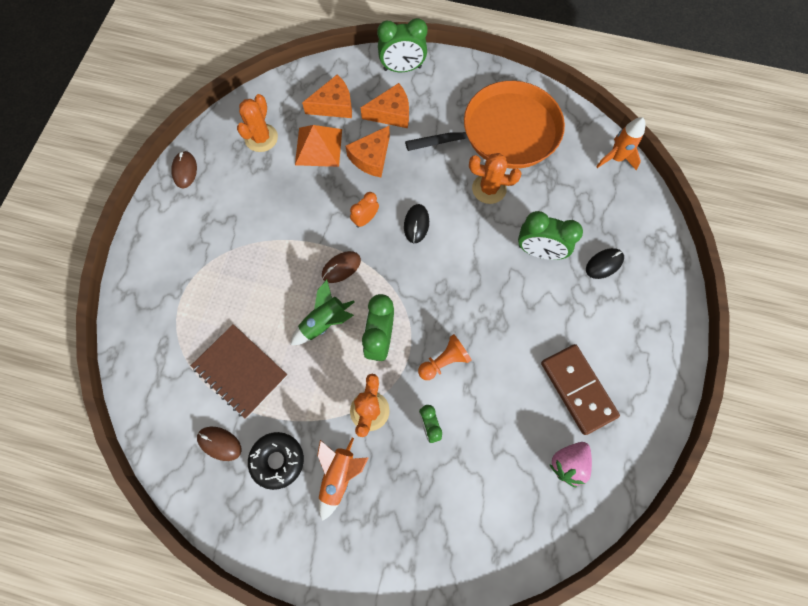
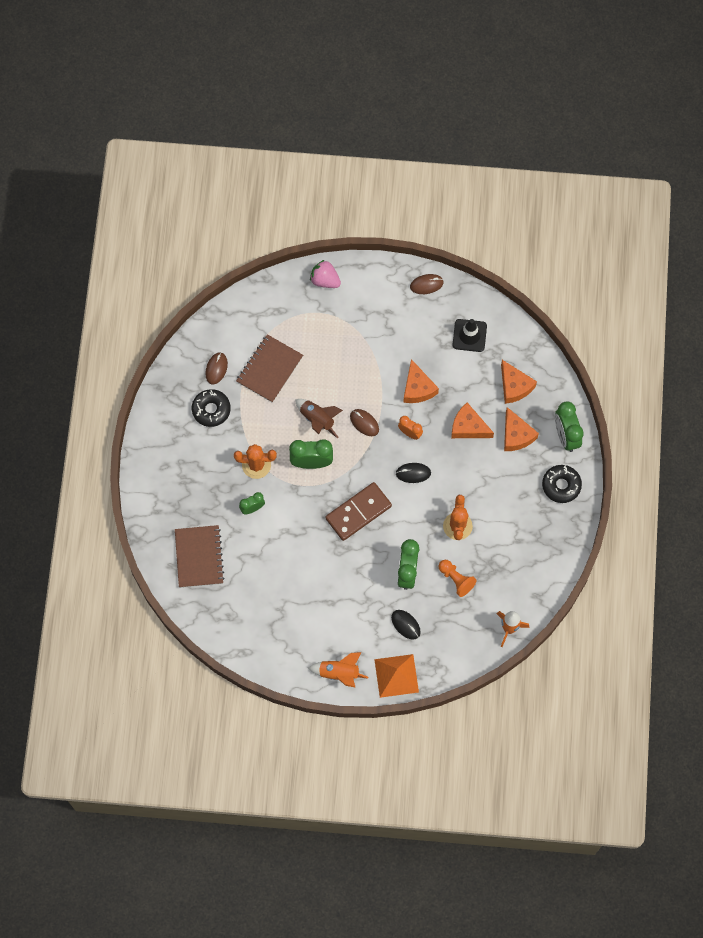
camera: 80 degrees right, 0 degrees up
orange cactus [237,94,278,152] -> black traffic cone [453,319,487,352]
green rocket [291,280,354,345] -> brown rocket [295,399,343,438]
orange pyramid [295,125,342,167] -> orange pyramid moved to [374,654,419,698]
orange rocket [317,438,369,521] -> orange rocket moved to [308,652,368,688]
orange pan [405,81,565,169] -> none
orange pawn [418,334,472,380] -> orange pawn moved to [438,560,477,597]
brown domino [541,344,620,435] -> brown domino moved to [325,482,392,541]
pink strawberry [549,442,592,488] -> pink strawberry moved to [310,260,341,288]
none -> brown notebook [175,525,225,588]
none -> orange cheese [403,359,439,403]
none -> black donut [542,465,582,503]

